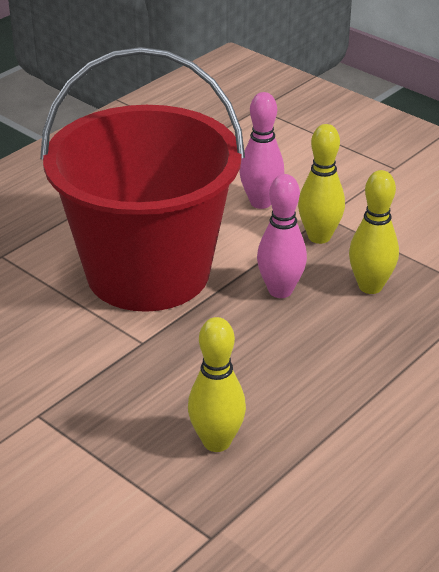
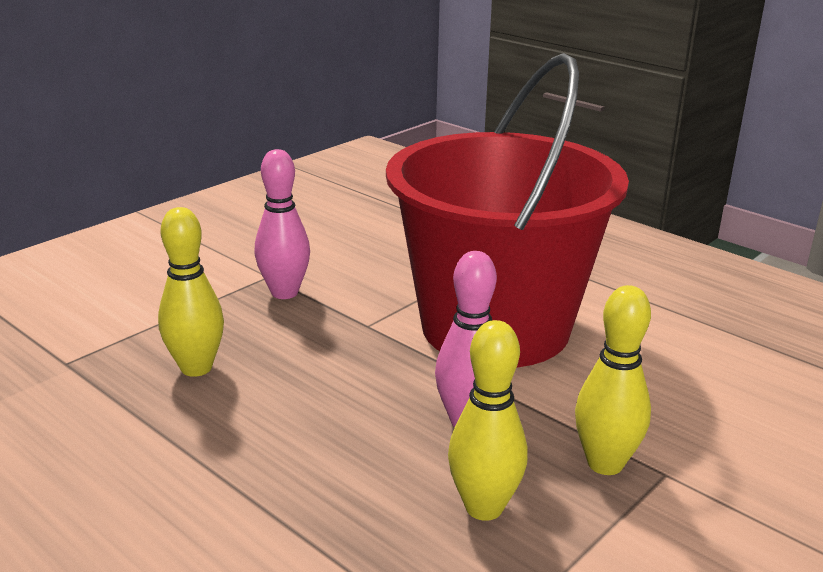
camera: 90 degrees right, 10 degrees down
pink bowling pin [239,92,284,209] -> pink bowling pin moved to [255,149,310,299]

